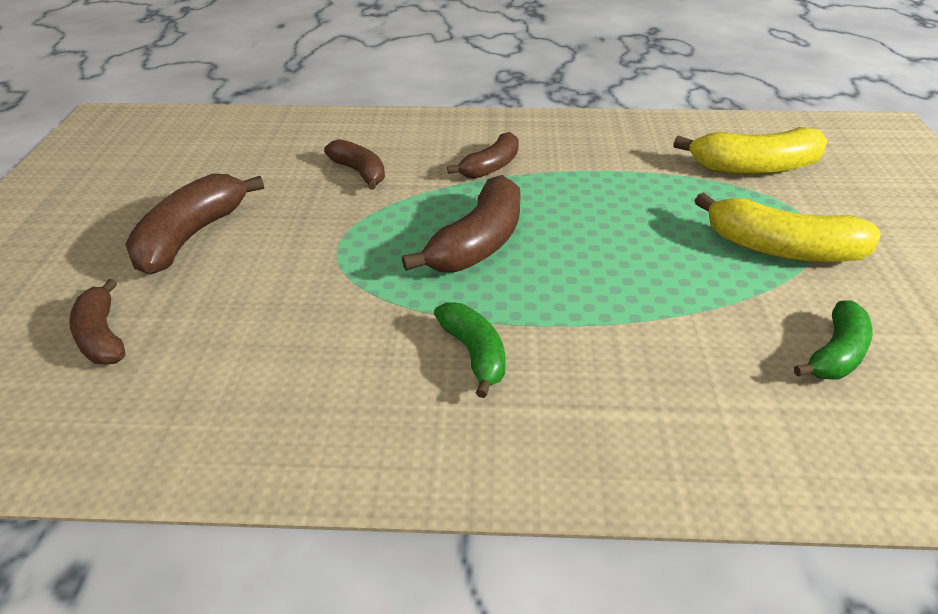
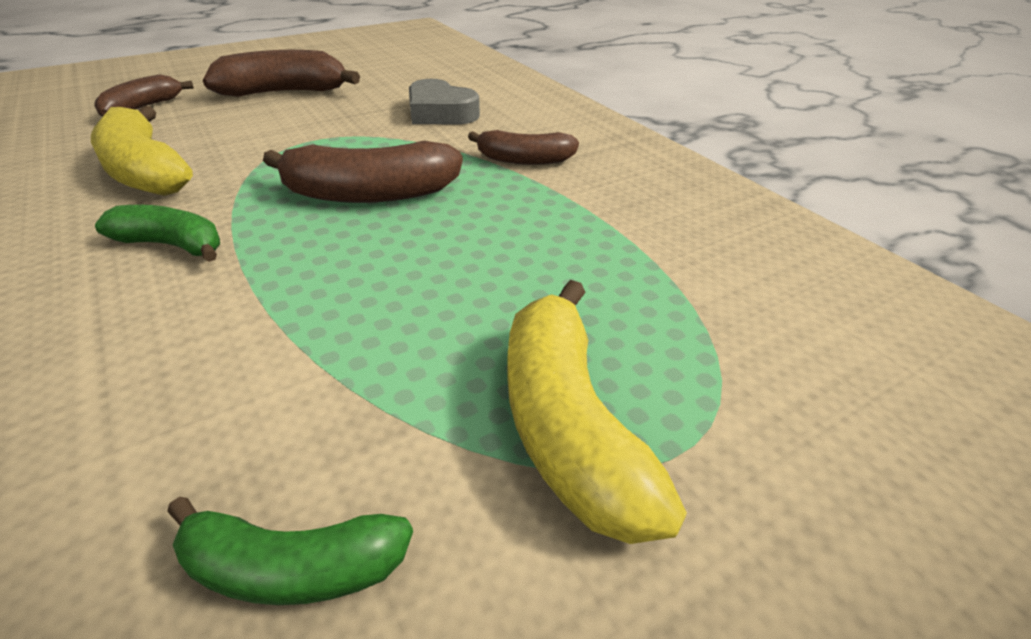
camera: 55 degrees right, 0 degrees up
brown banana [324,139,385,190] -> grey heart [409,79,480,124]
green banana [434,303,506,398] -> green banana turned 105 degrees counterclockwise [95,205,220,262]
yellow banana [674,127,828,175] -> yellow banana moved to [91,106,193,196]

